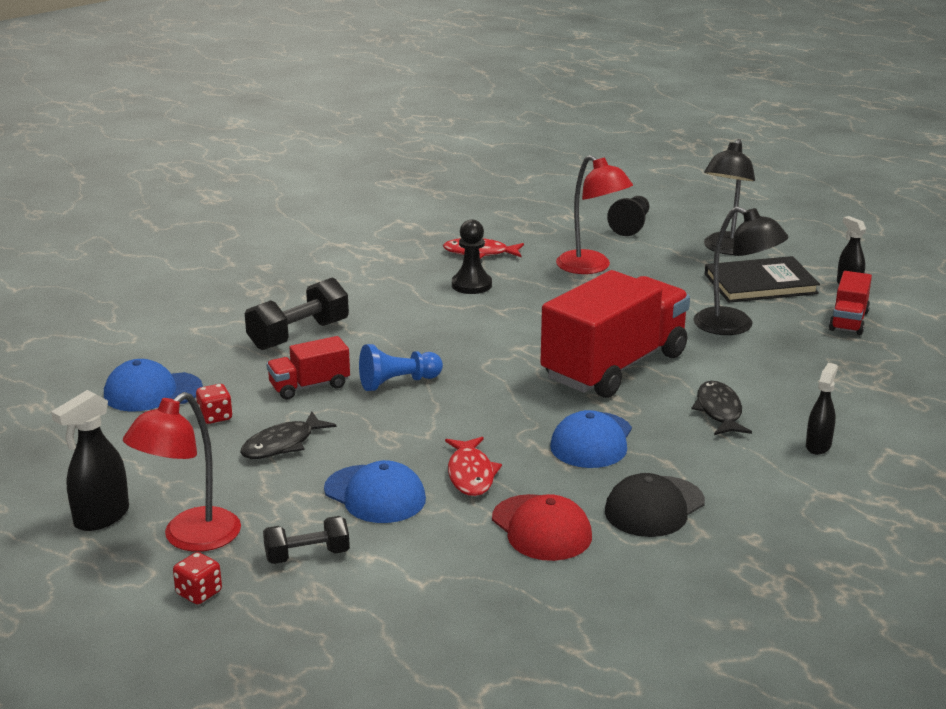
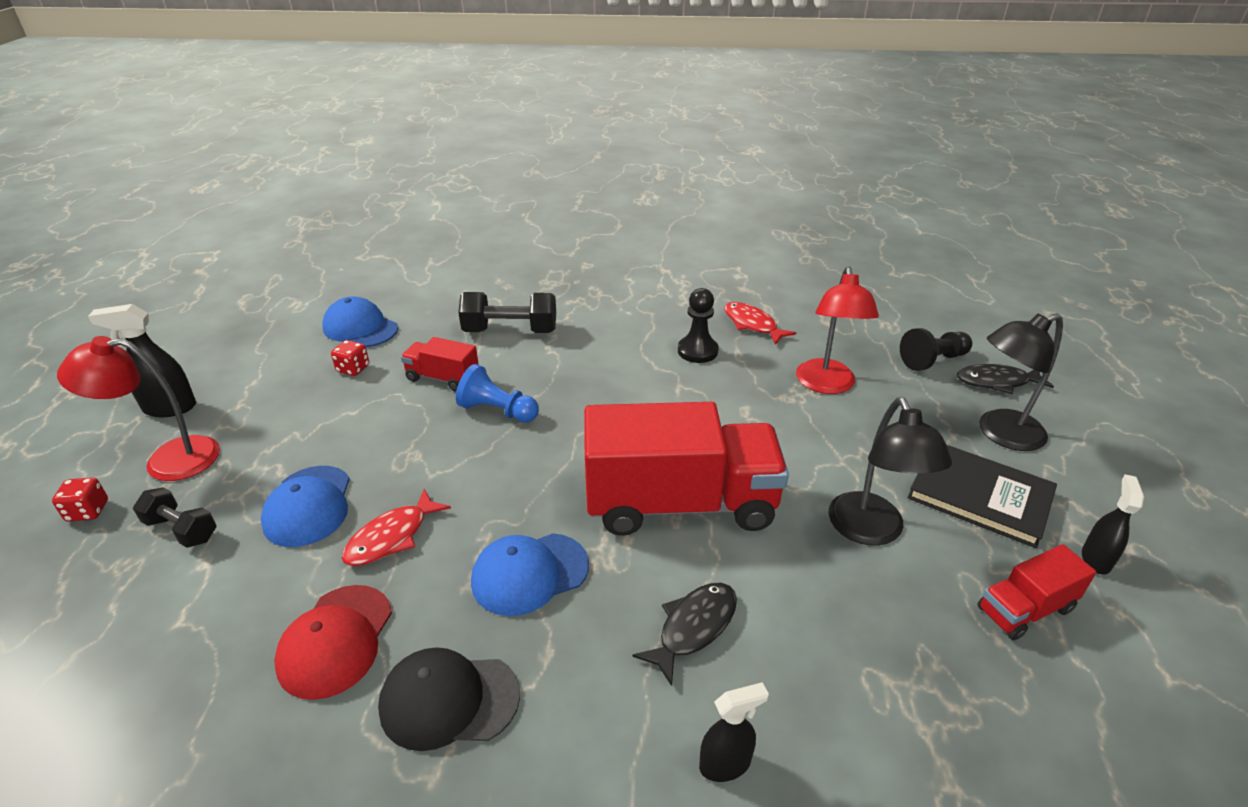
camera: 45 degrees right, 10 degrees up
black fish [240,411,336,459] -> black fish moved to [957,364,1054,394]

